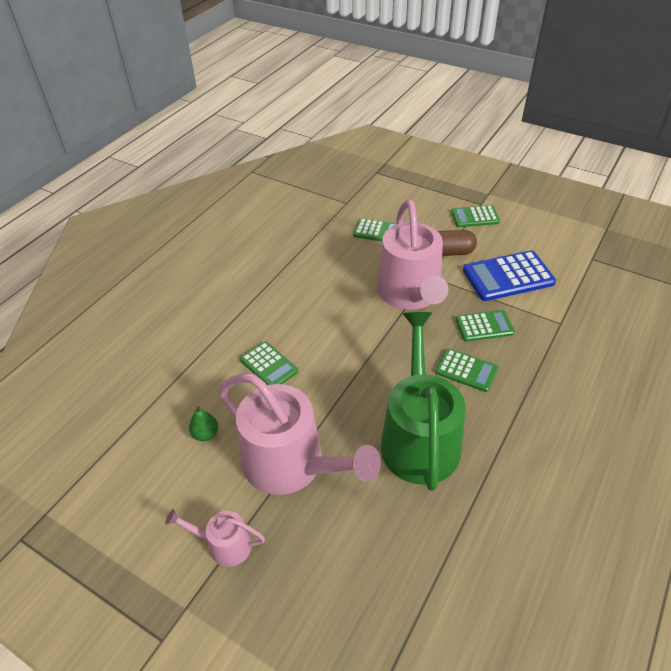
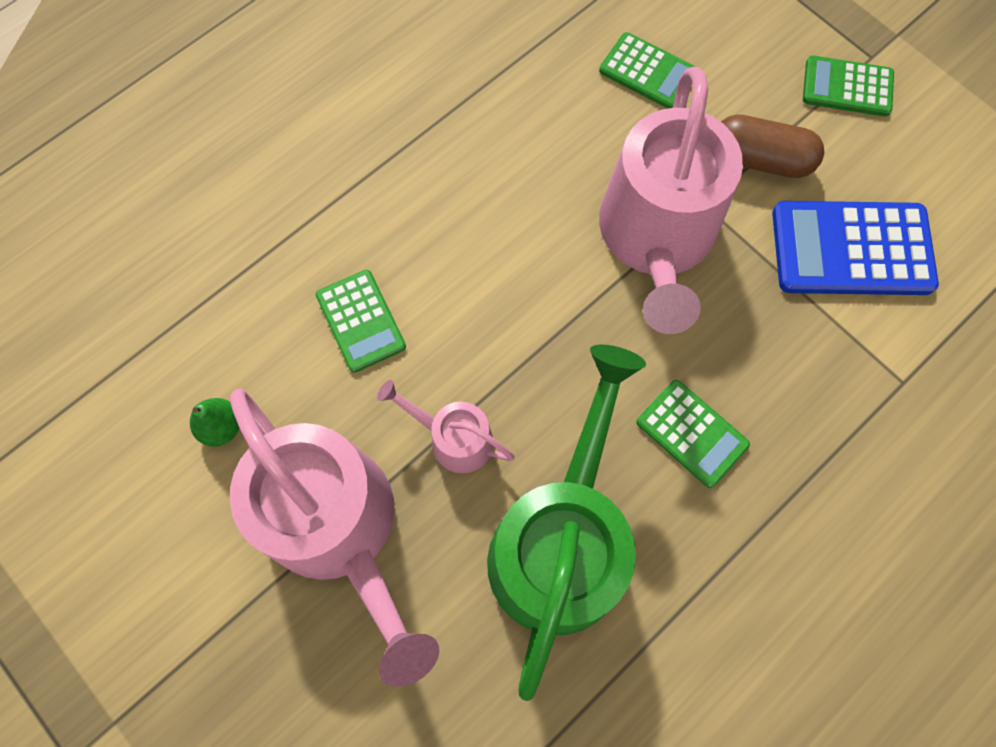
camera: 15 degrees right, 25 degrees up
pink watering can [165,509,265,567] -> pink watering can moved to [377,380,515,473]
green calculator [456,310,515,342] -> none

